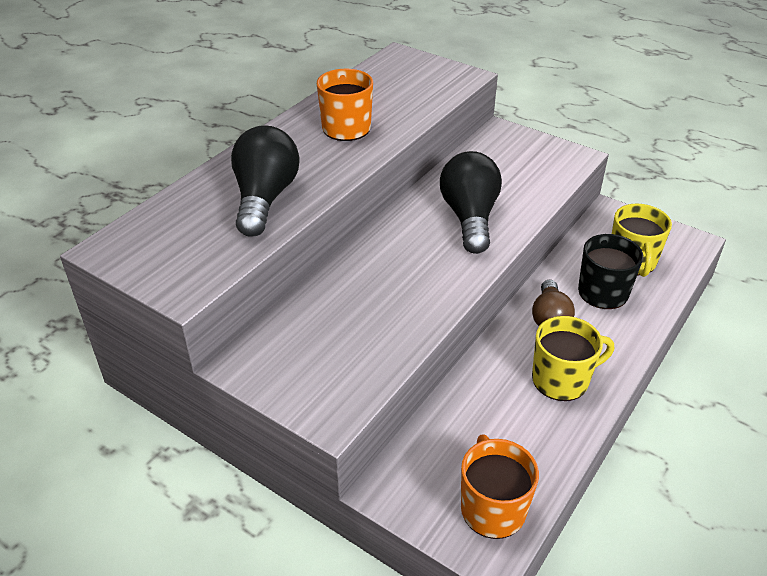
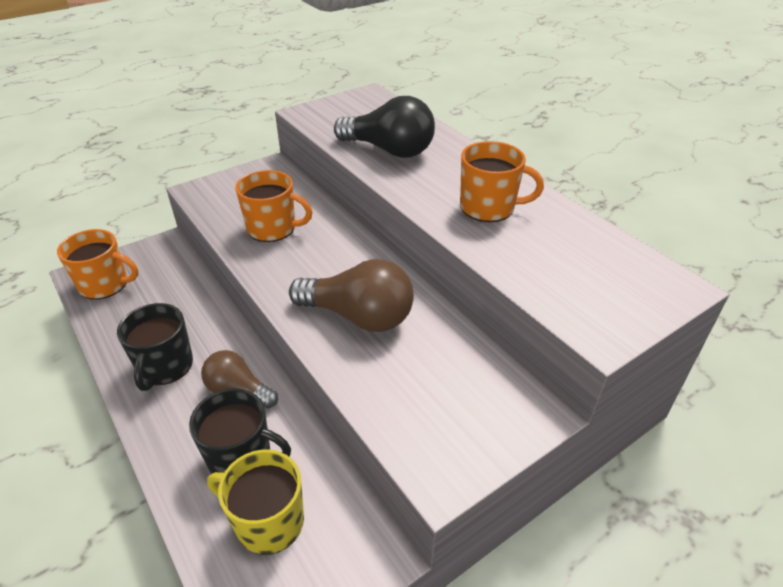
camera: 110 degrees right, 0 degrees up
black light bulb [440,151,502,254] -> brown light bulb [289,259,414,332]
yellow mug [532,316,614,401] -> black mug [117,303,193,391]
none -> orange mug [235,170,312,242]

